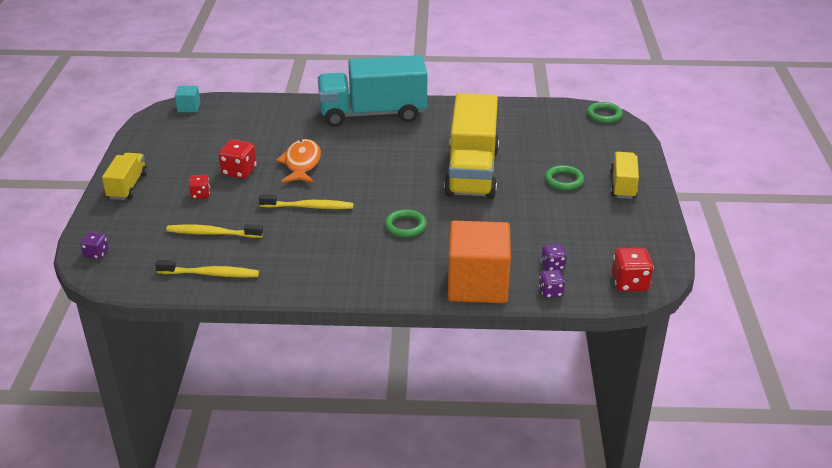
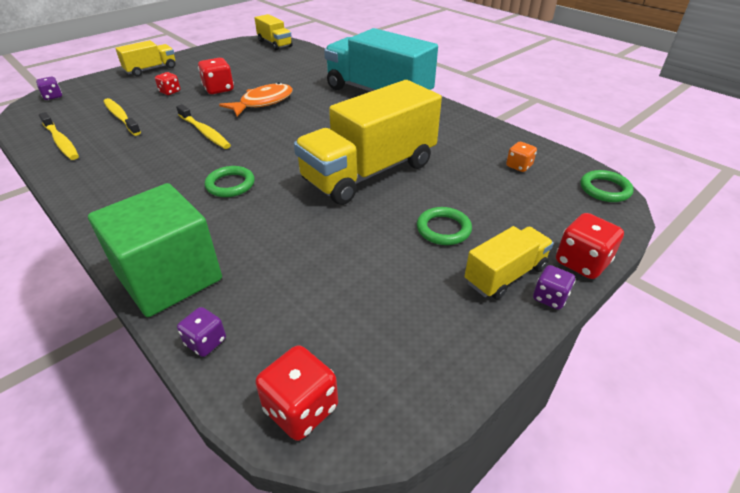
camera: 45 degrees right, 5 degrees up
turquoise cube [175,86,200,112] -> yellow truck [255,14,293,50]
orange cube [448,221,511,303] -> green cube [88,183,222,317]
purple dice [541,244,567,271] -> purple dice moved to [533,265,575,310]
none -> orange dice [506,142,537,172]
none -> red dice [556,213,624,279]

